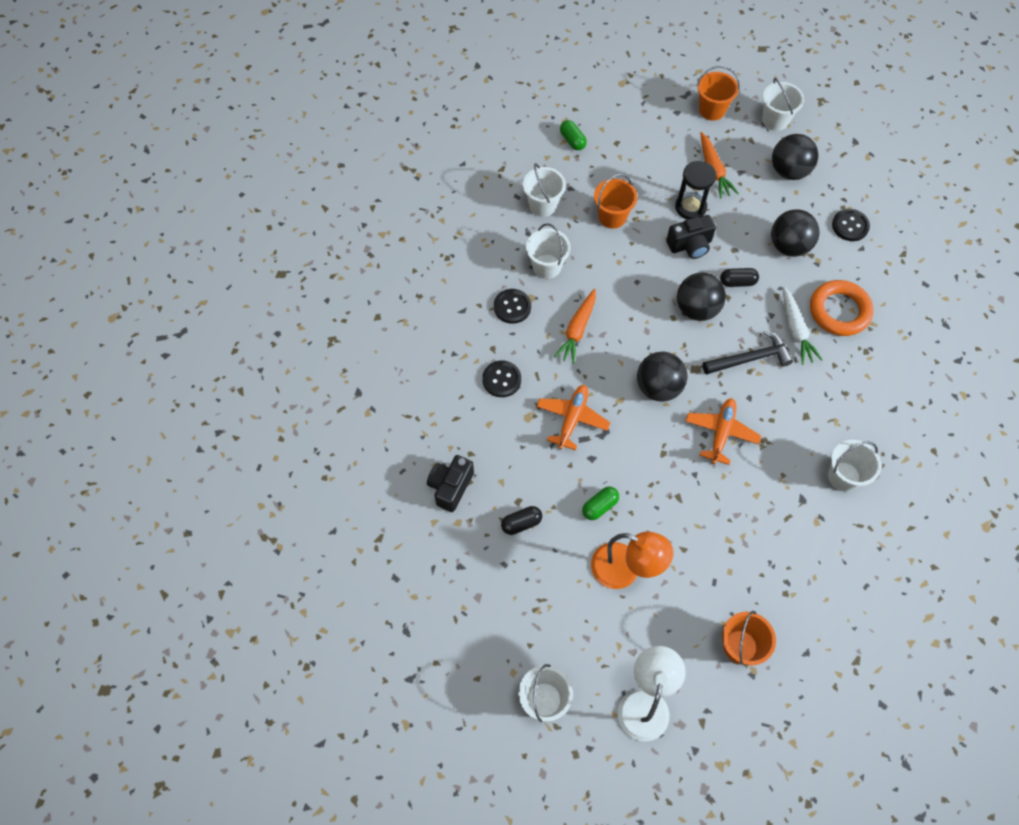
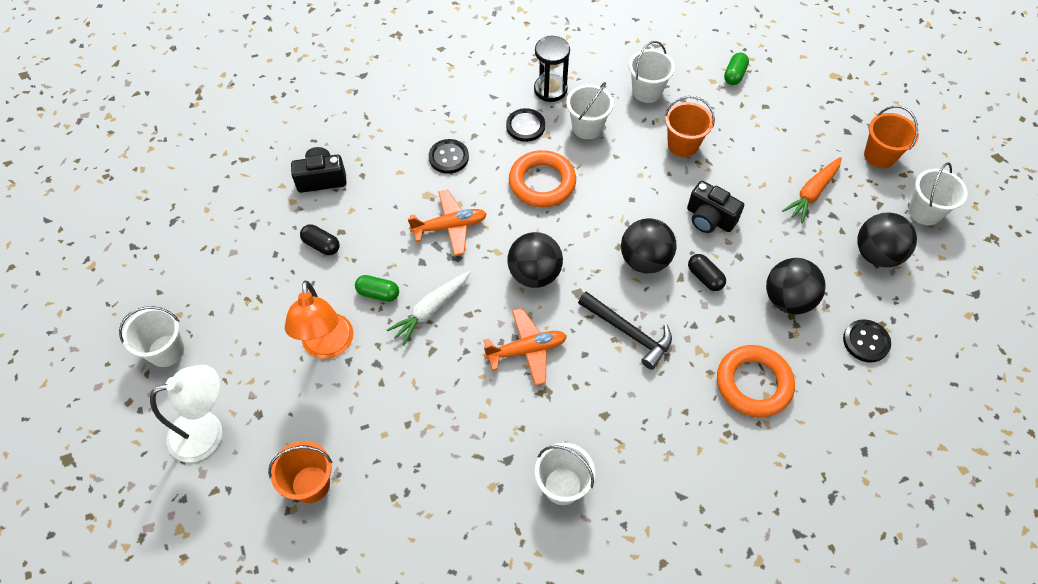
camera: 55 degrees right, 5 degrees down
orange carrot [554,289,596,364] -> orange ring [509,150,576,207]
black hourglass [675,161,716,219] -> black hourglass moved to [534,36,570,102]
white carrot [783,286,822,365] -> white carrot moved to [386,271,470,346]

